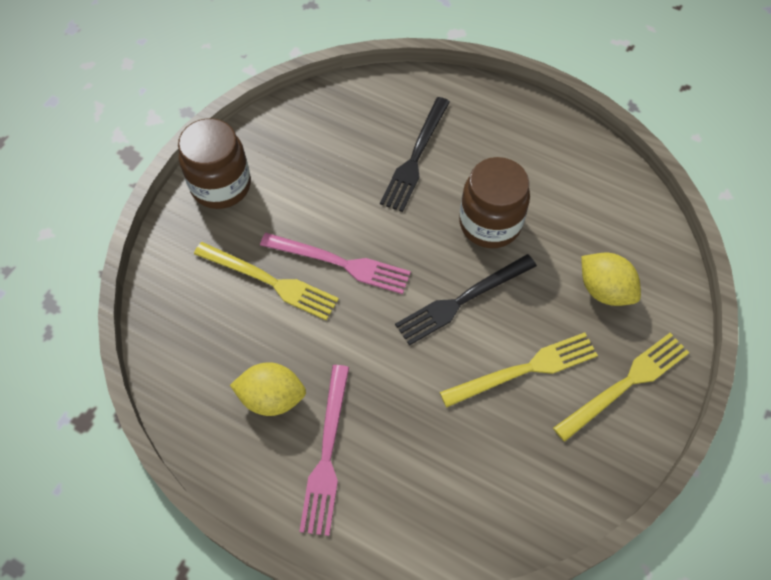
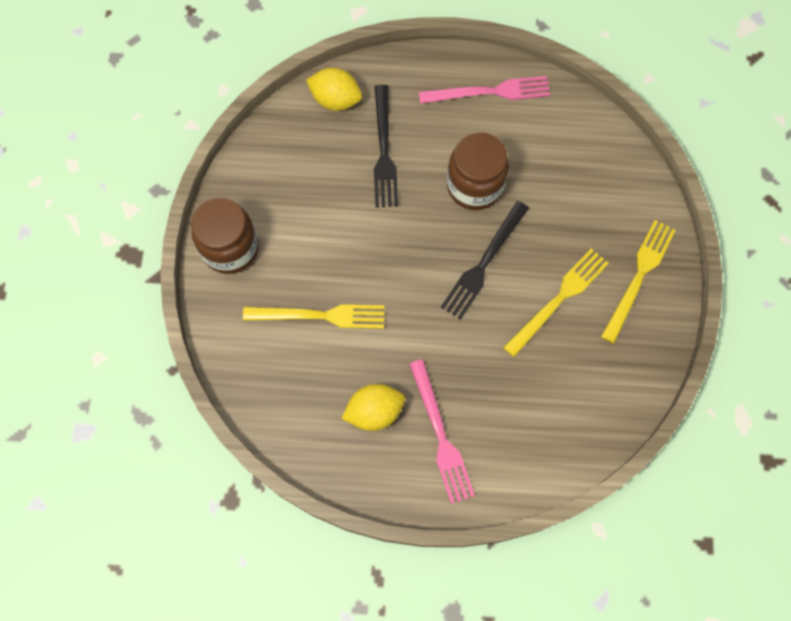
camera: 25 degrees left, 10 degrees up
pink fork [260,233,411,294] -> pink fork moved to [419,76,550,104]
yellow lemon [581,253,641,306] -> yellow lemon moved to [306,68,362,111]

